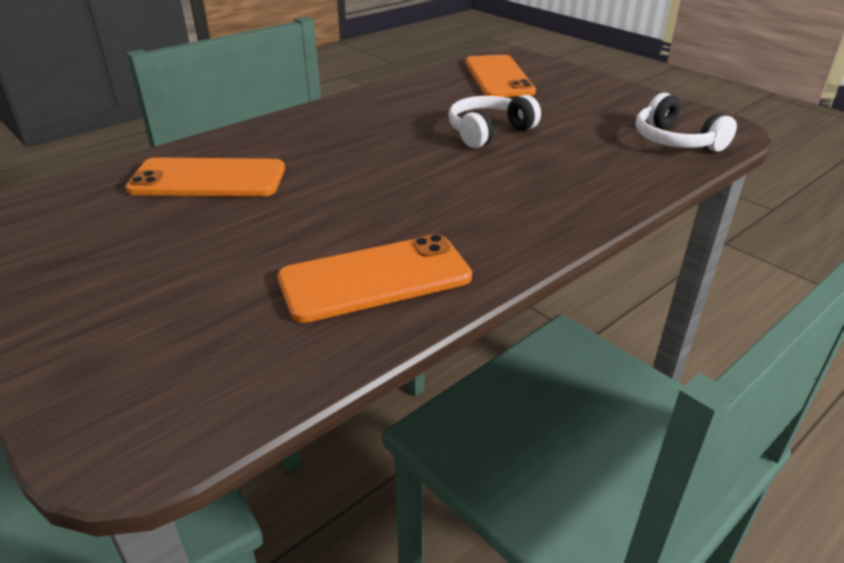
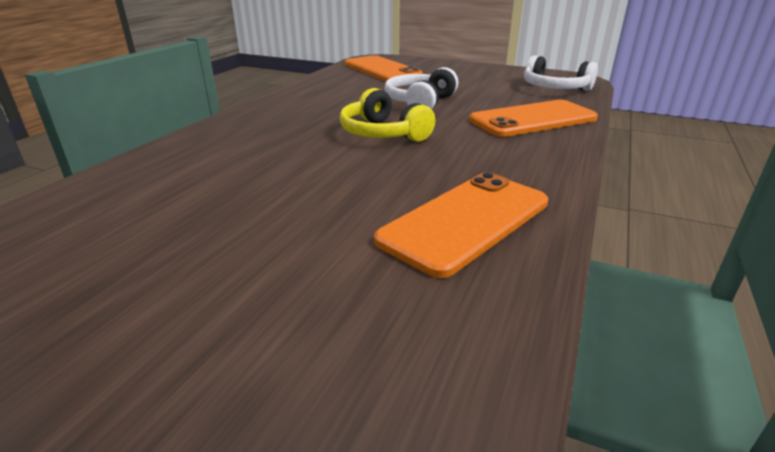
camera: 25 degrees left, 5 degrees down
orange phone [125,157,285,197] -> orange phone moved to [469,100,598,137]
none -> yellow headphones [340,88,435,142]

